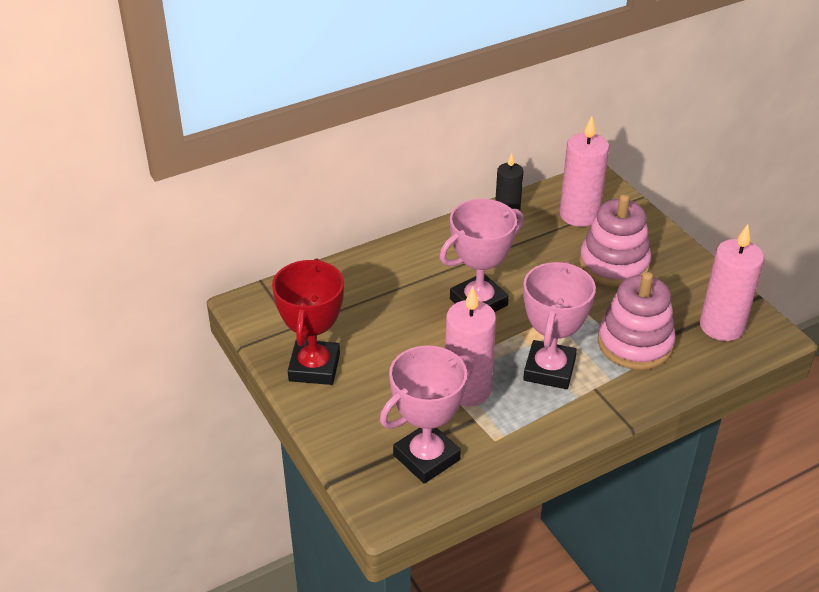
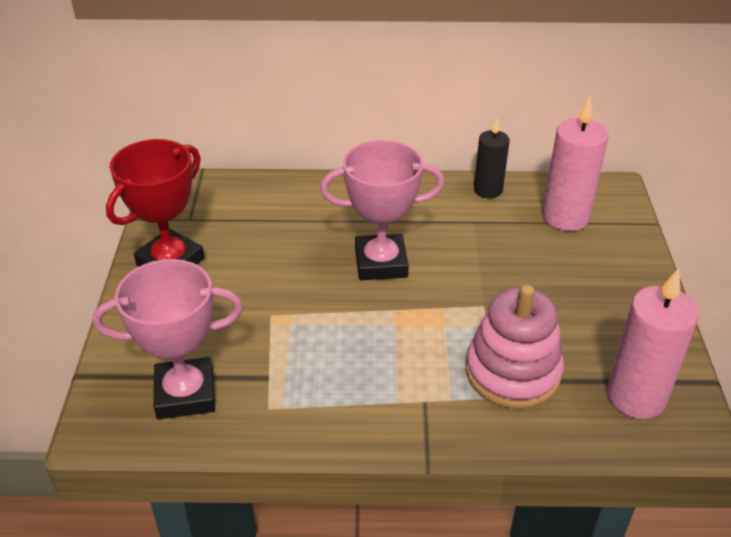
camera: 30 degrees right, 0 degrees up
pink candle [445,286,496,406] -> none
pink trophy [523,262,596,389] -> none
pink stacking toy [579,194,651,287] -> none

